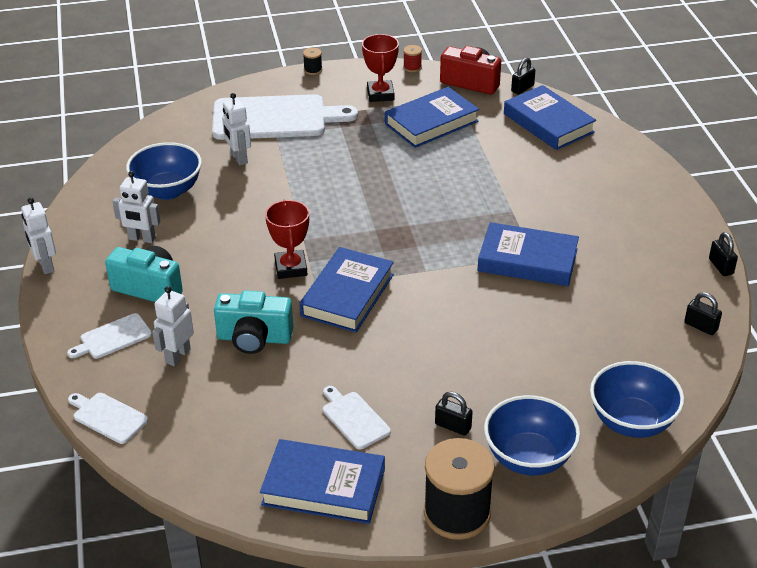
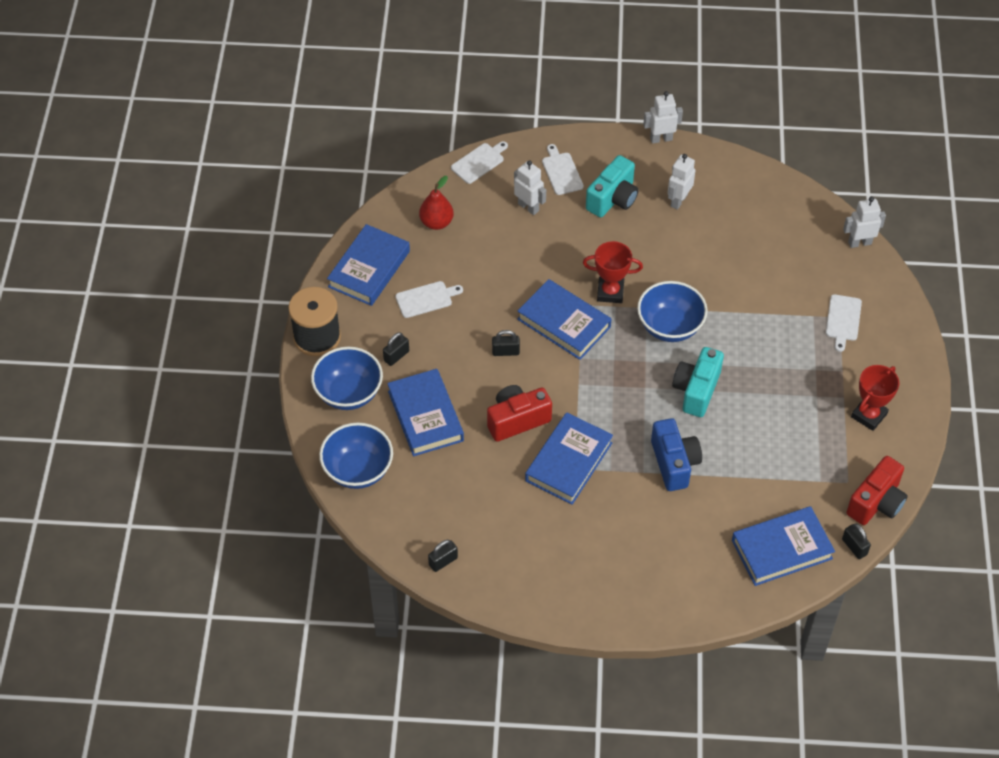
camera: 105 degrees right, 15 degrees up
blue bowl [126,142,202,200] -> blue bowl moved to [637,281,708,342]
white cutting board [212,94,358,140] -> white cutting board [826,294,862,352], size x0.47
turquoise camera [214,290,293,354] -> turquoise camera moved to [672,347,724,417]
white robot [222,93,251,166] -> white robot moved to [843,197,886,248]
black spool [303,48,322,75] -> none
red trophy [362,34,399,102] -> red trophy turned 60 degrees counterclockwise [851,365,899,431]
blue book [385,87,479,148] -> blue book moved to [387,369,464,456]
red spool [403,45,422,72] -> none
black padlock [709,232,738,276] -> black padlock moved to [492,330,520,356]
none -> red pear [419,176,454,230]
none -> red camera [487,385,552,442]
none -> blue camera [651,418,702,491]

